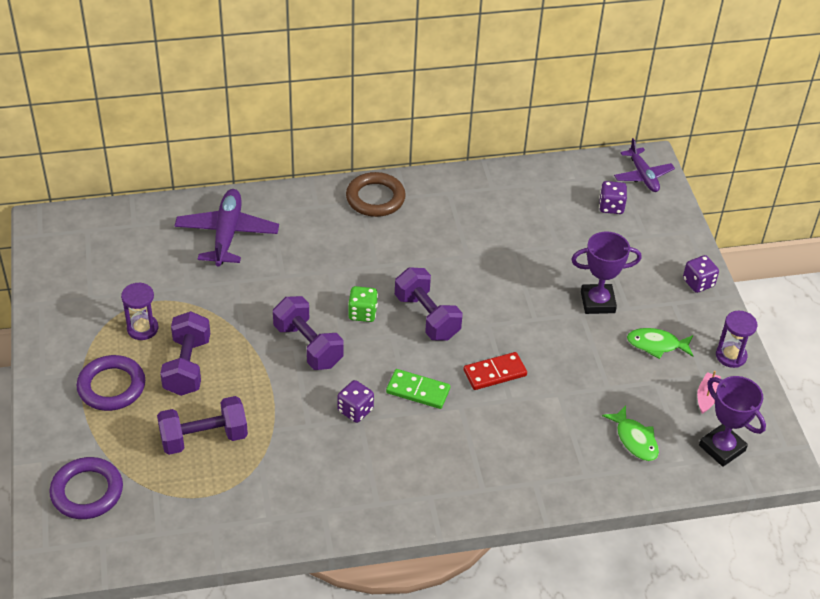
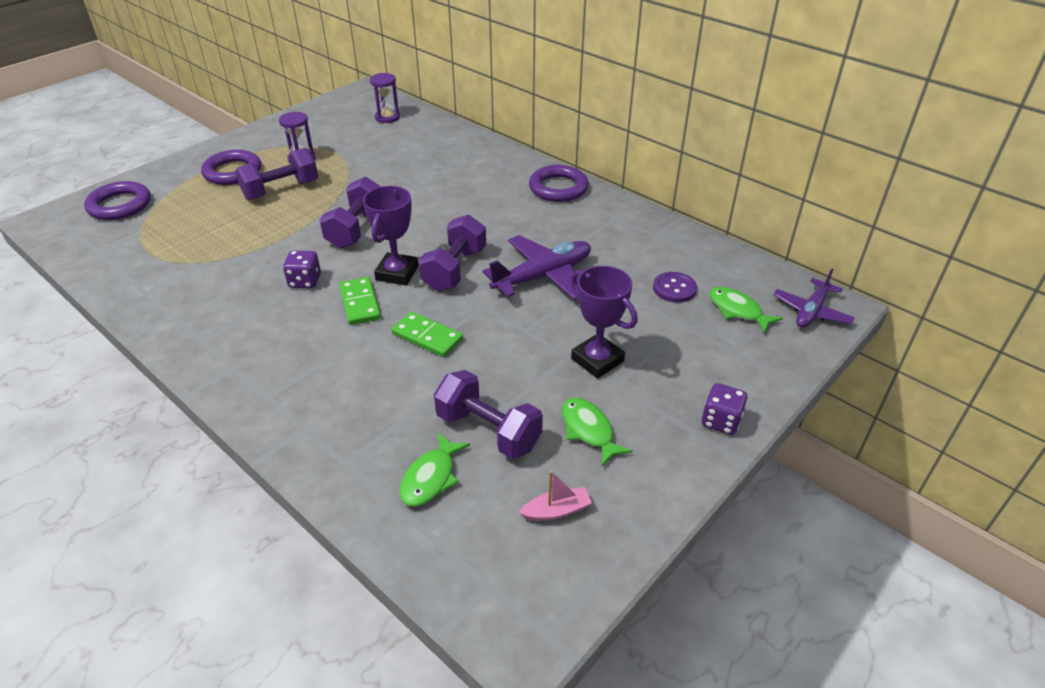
camera: 55 degrees right, 5 degrees down
purple dumbbell [157,396,248,455] -> purple dumbbell moved to [434,370,543,459]
purple plane [175,189,279,266] -> purple plane moved to [482,235,591,300]
brown ring [346,172,406,217] -> purple ring [529,165,589,202]
green dice [348,286,378,322] -> none
red domino [463,352,527,390] -> green domino [391,312,463,357]
purple dice [599,181,627,214] -> green fish [709,287,783,334]
purple trophy [699,376,766,467] -> purple trophy moved to [363,186,419,285]
purple hourglass [716,311,758,368] -> purple hourglass moved to [370,73,400,123]
none -> purple button [653,272,697,303]

